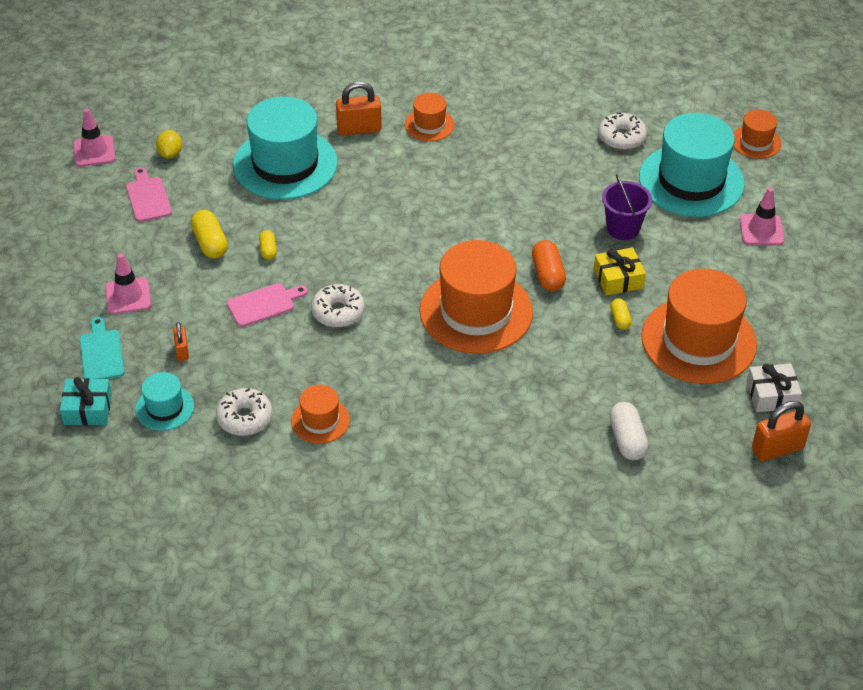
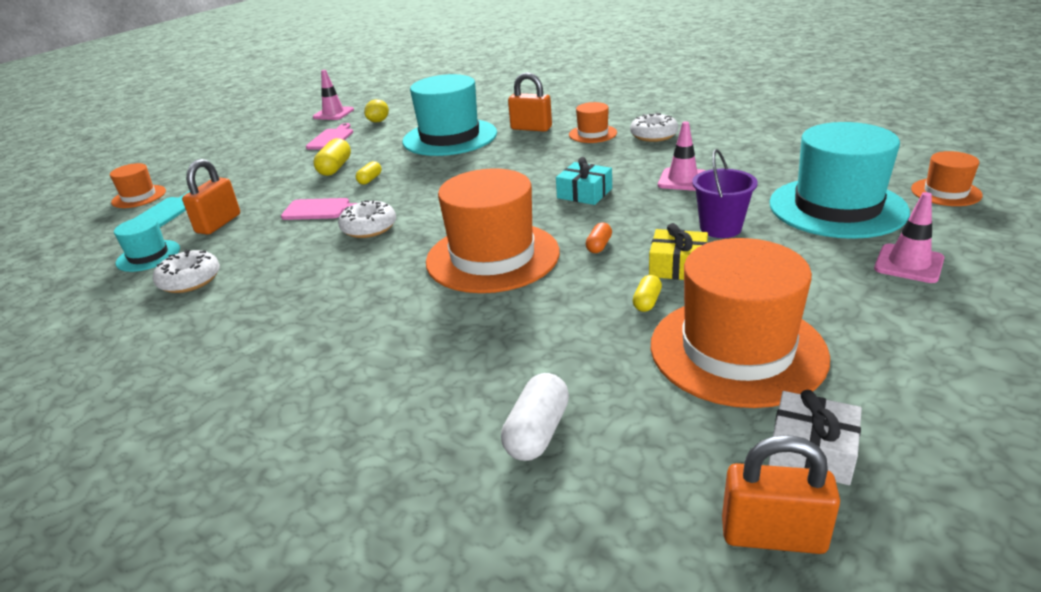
camera: 35 degrees right, 15 degrees down
turquoise gift [60,377,112,425] -> turquoise gift moved to [556,157,612,205]
pink traffic cone [105,253,151,314] -> pink traffic cone moved to [658,121,706,191]
orange padlock [173,322,189,361] -> orange padlock [182,159,240,235], size x1.78
orange hat [291,385,350,444] -> orange hat moved to [110,163,166,208]
orange capsule [532,240,566,291] -> orange capsule [586,222,612,253], size x0.59
white donut [598,113,647,150] -> white donut moved to [630,113,678,142]

